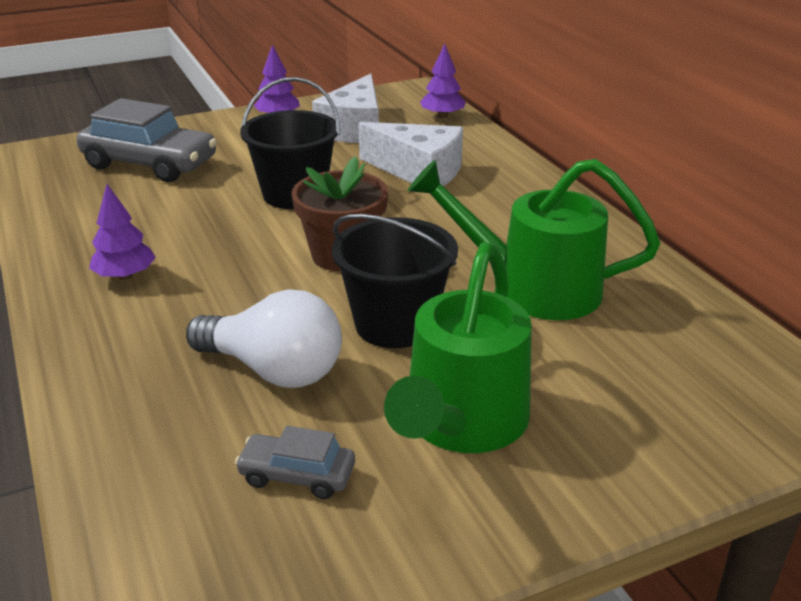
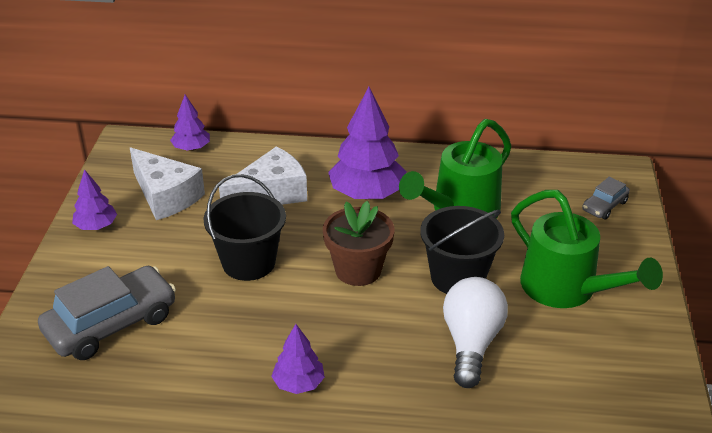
camera: 60 degrees left, 5 degrees up
white light bulb [186,289,342,388] -> white light bulb turned 45 degrees counterclockwise [443,277,508,388]
grey car [235,426,355,499] -> grey car moved to [582,177,630,219]
none -> purple tree [328,87,407,199]

